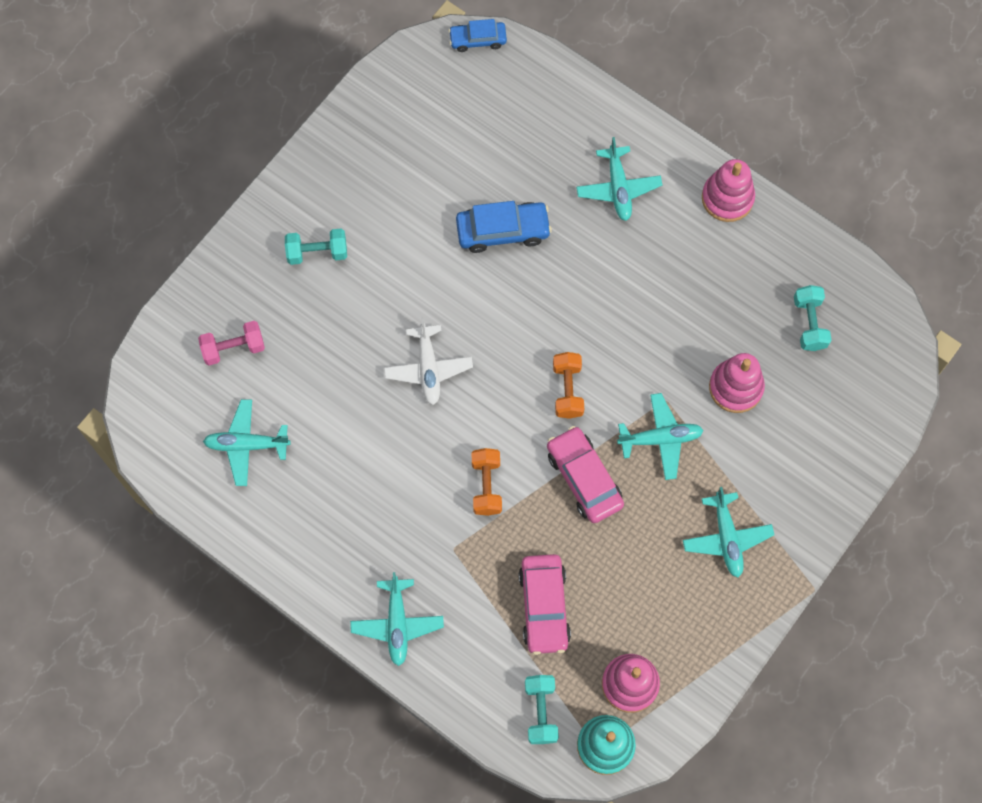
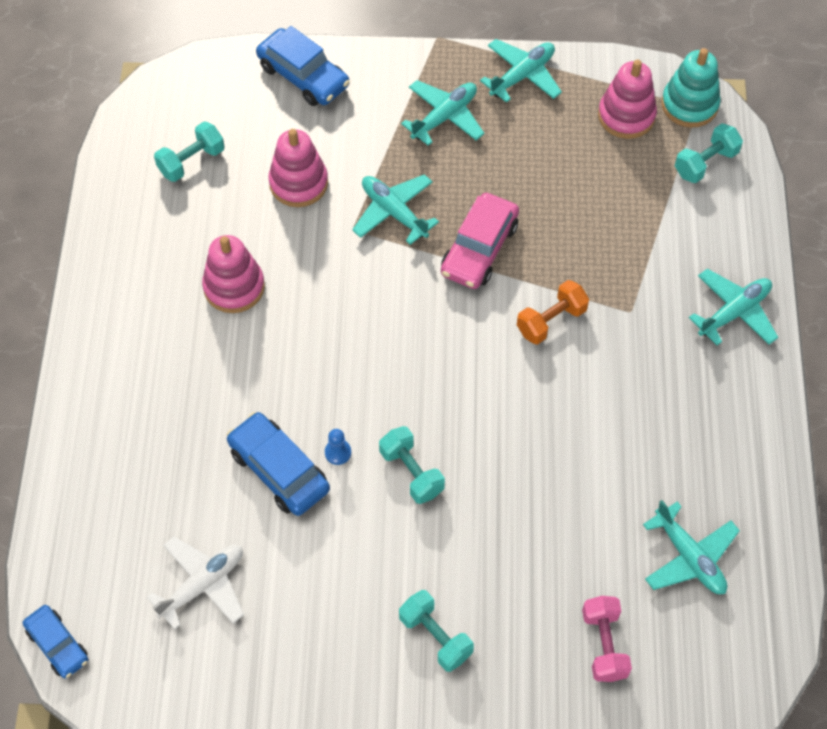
camera: 125 degrees left, 10 degrees down
pink dumbbell [198,321,265,366] -> pink dumbbell turned 45 degrees clockwise [582,596,632,682]
white plane [384,317,473,405] -> white plane moved to [147,537,244,629]
pink car [519,554,571,655] -> none
orange dumbbell [553,352,584,419] -> none
turquoise plane [576,137,662,221] -> turquoise plane moved to [480,39,562,103]
pink stacking toy [702,159,755,222] -> pink stacking toy moved to [202,235,265,313]
none -> blue car [256,26,350,106]
none -> blue pawn [325,429,351,465]
none -> turquoise dumbbell [379,426,445,504]

